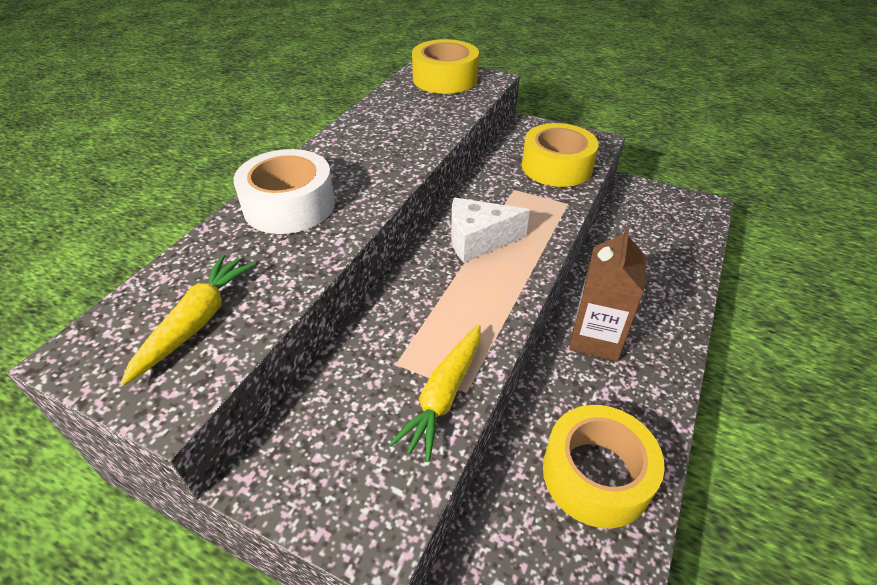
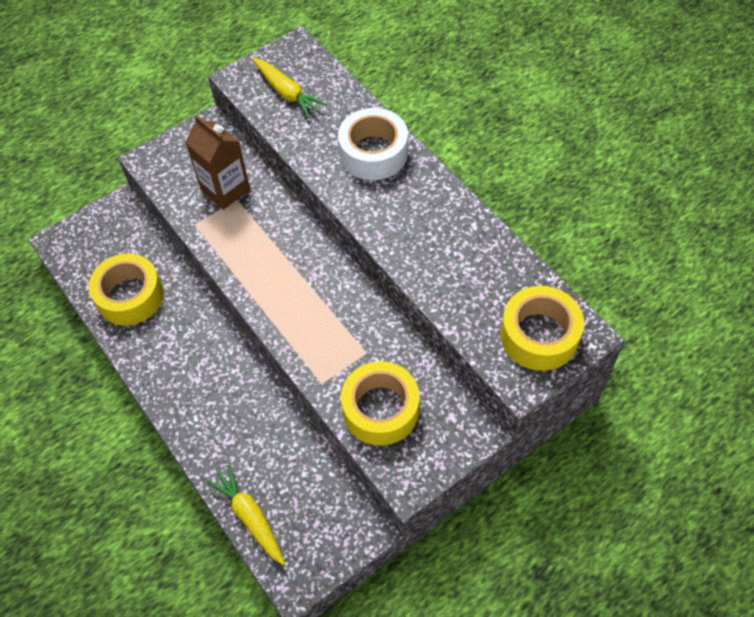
camera: 120 degrees right, 15 degrees up
yellow carrot [389,325,481,462] -> yellow carrot moved to [206,465,285,565]
white cheese [451,198,530,263] -> none
brown carton [569,226,647,361] -> brown carton moved to [185,115,250,210]

